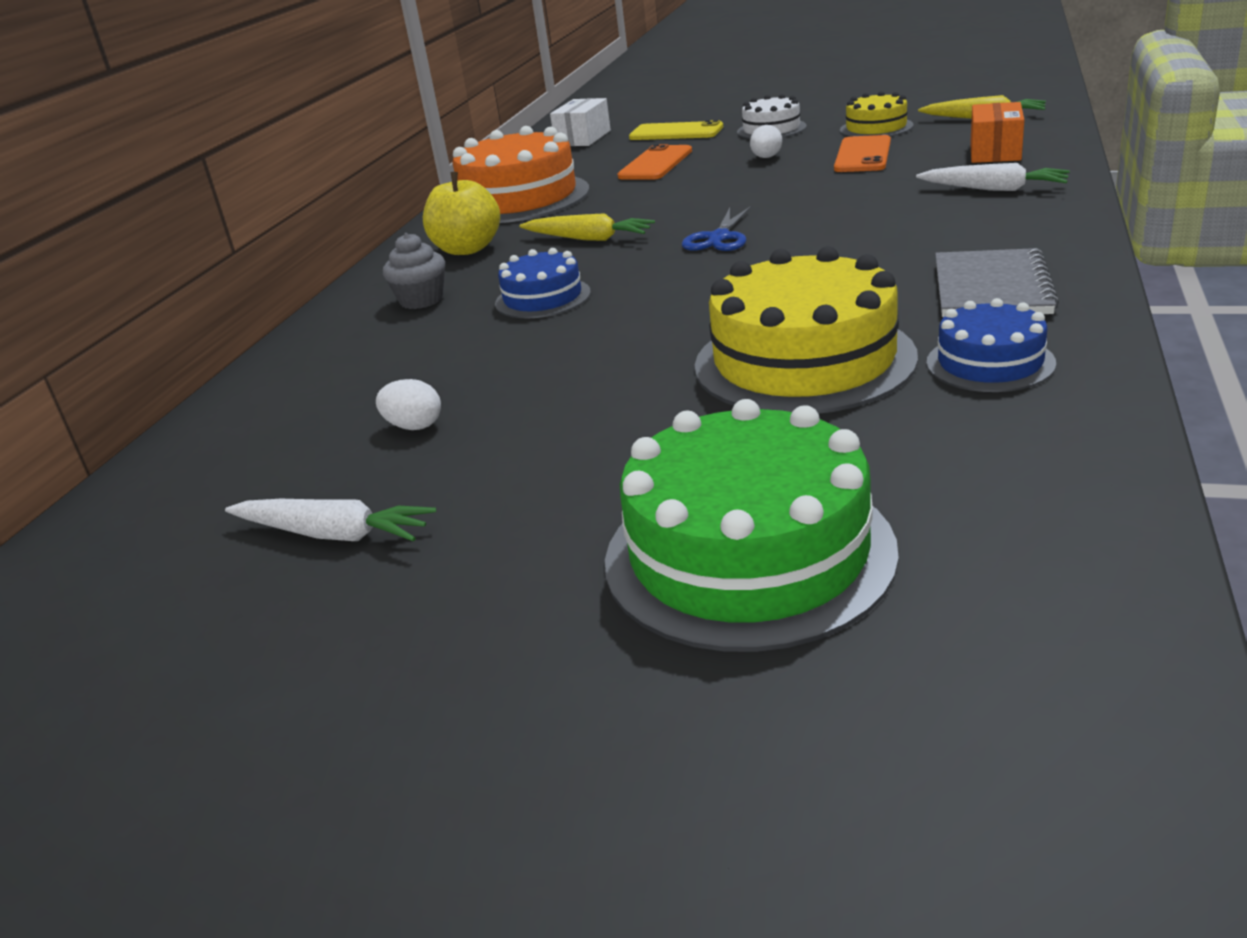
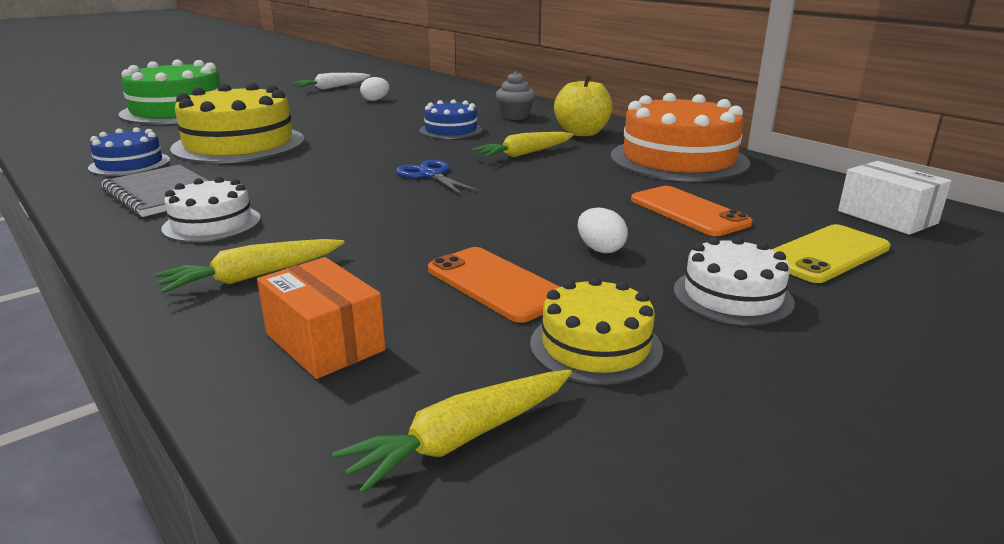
camera: 120 degrees right, 5 degrees down
white carrot [916,163,1070,191] -> yellow carrot [155,239,345,293]
none -> white cake [161,177,261,242]

